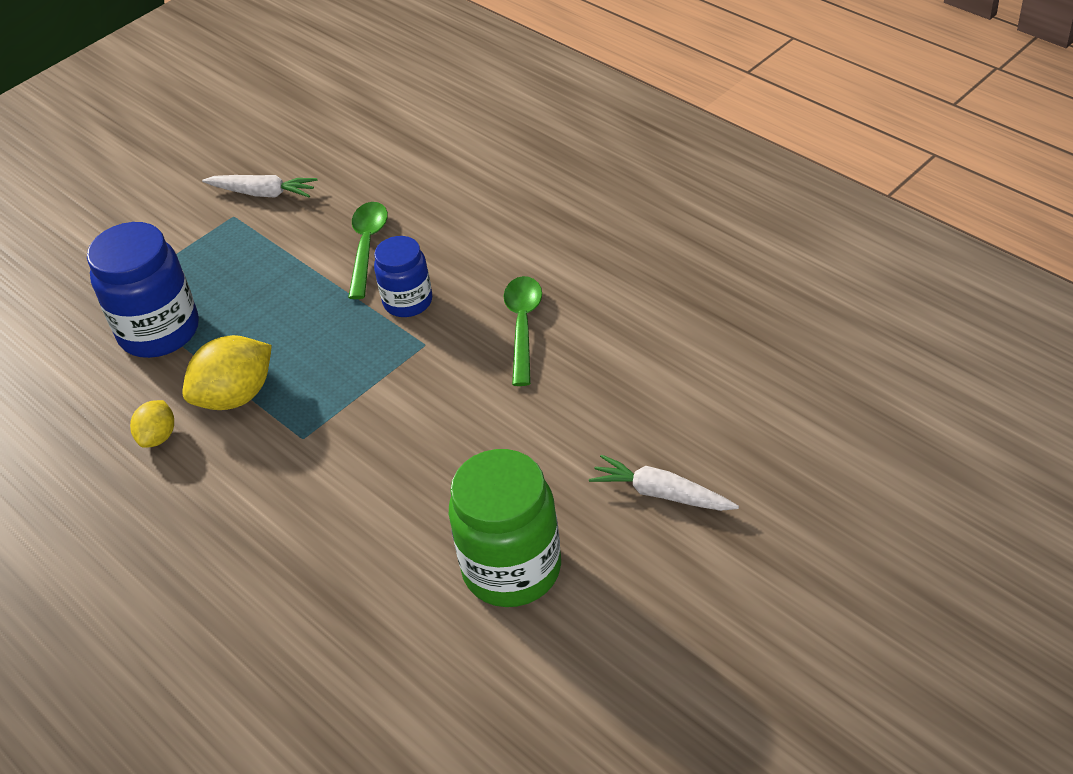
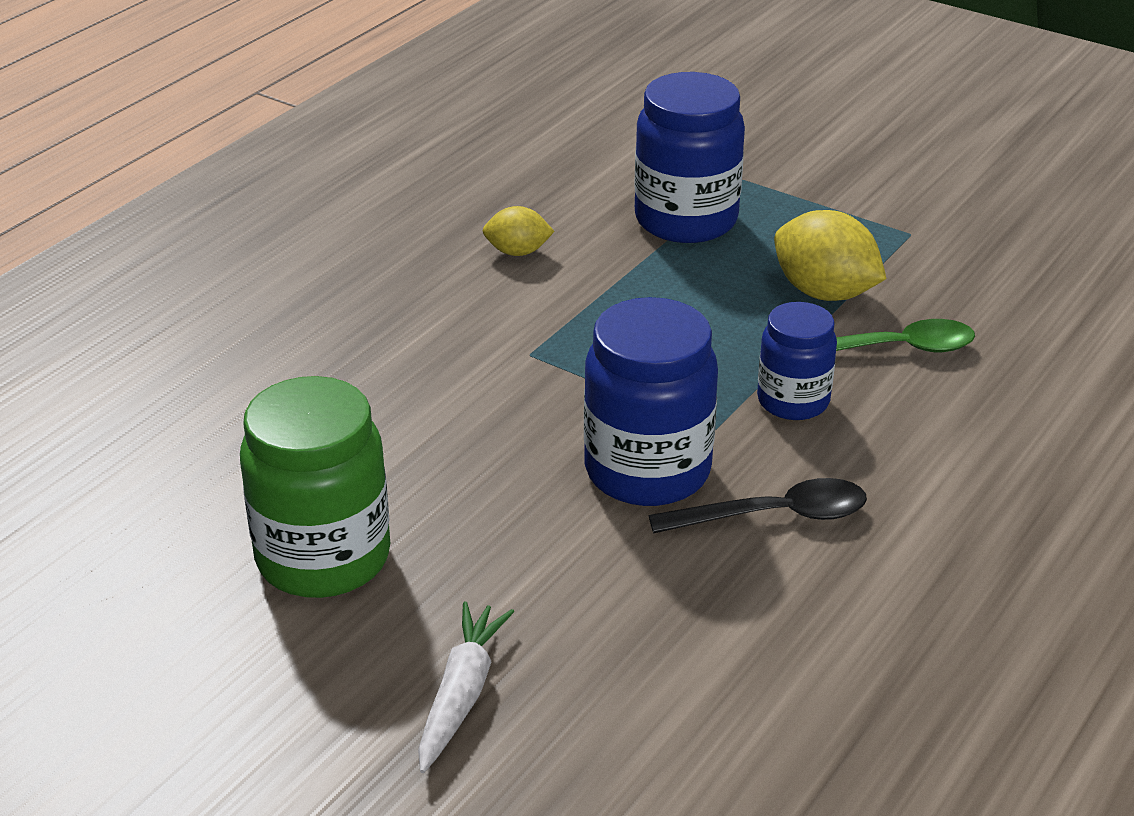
camera: 75 degrees right, 10 degrees down
yellow lemon [182,335,272,410] -> yellow lemon moved to [774,210,886,301]
white carrot [202,175,318,198] -> none
green spoon [504,276,542,386] -> black spoon [648,478,867,534]
none -> blue jar [584,297,718,506]

